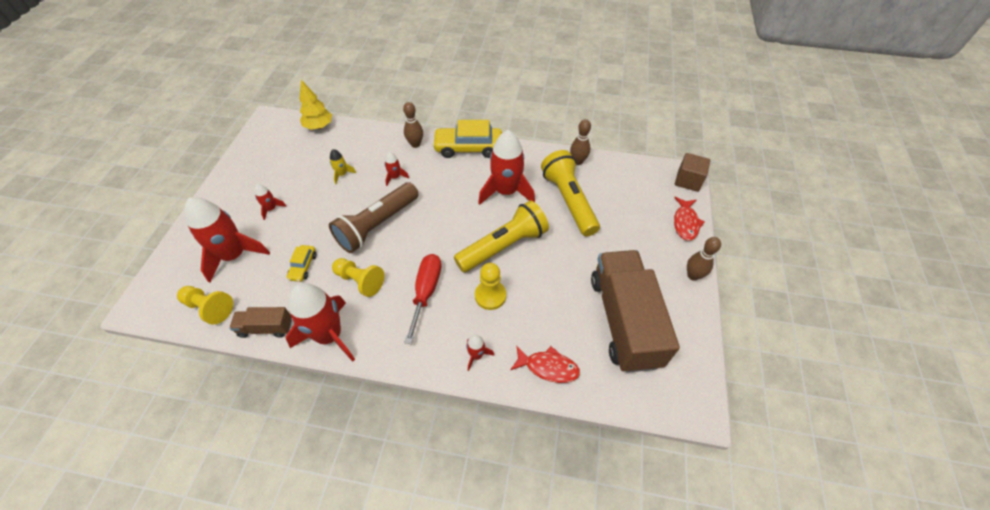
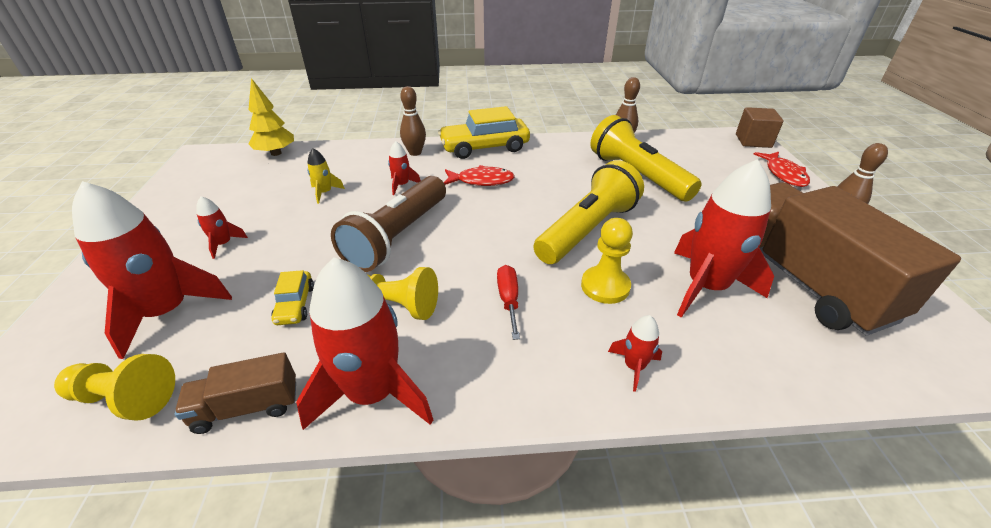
camera: 15 degrees left, 15 degrees down
red screwdriver [404,254,442,344] -> red screwdriver [497,265,520,340], size x0.62
red rocket [478,130,535,205] -> red rocket moved to [674,159,774,318]
red fish [510,346,580,383] -> red fish moved to [444,165,515,186]

